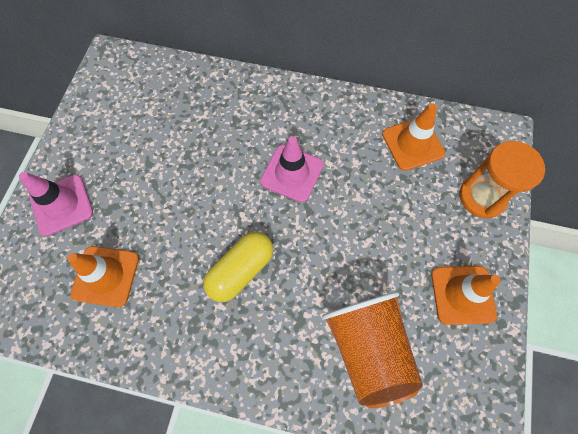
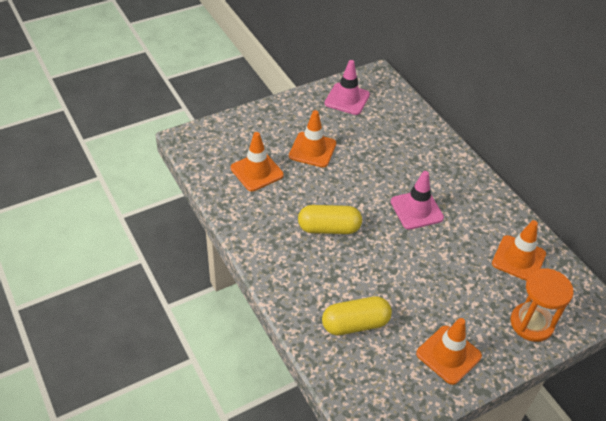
camera: 45 degrees right, 20 degrees down
pink traffic cone [19,172,93,236] -> pink traffic cone moved to [325,60,370,115]
orange cup [322,291,423,408] -> yellow capsule [322,296,392,335]
none -> orange traffic cone [289,110,336,168]

